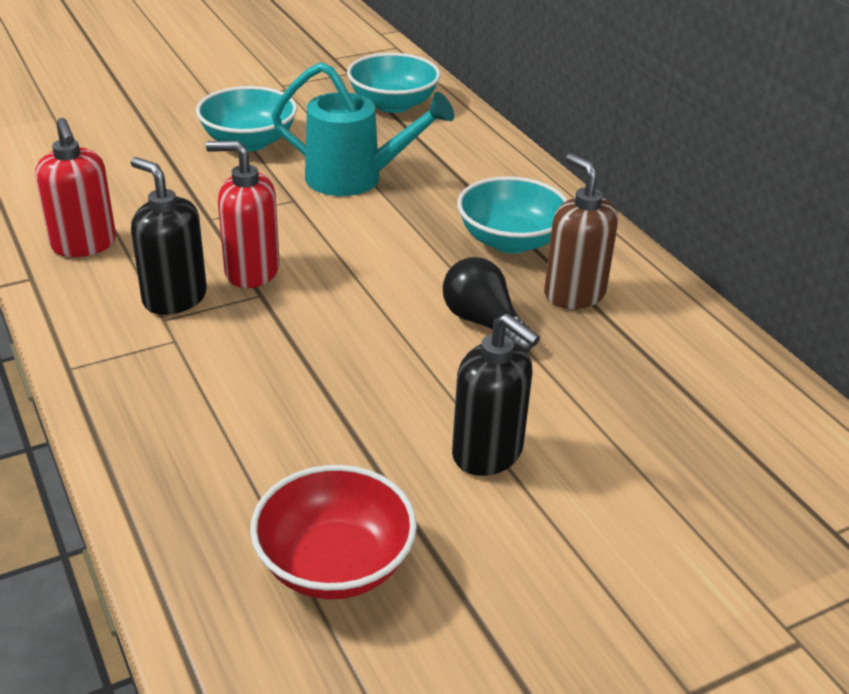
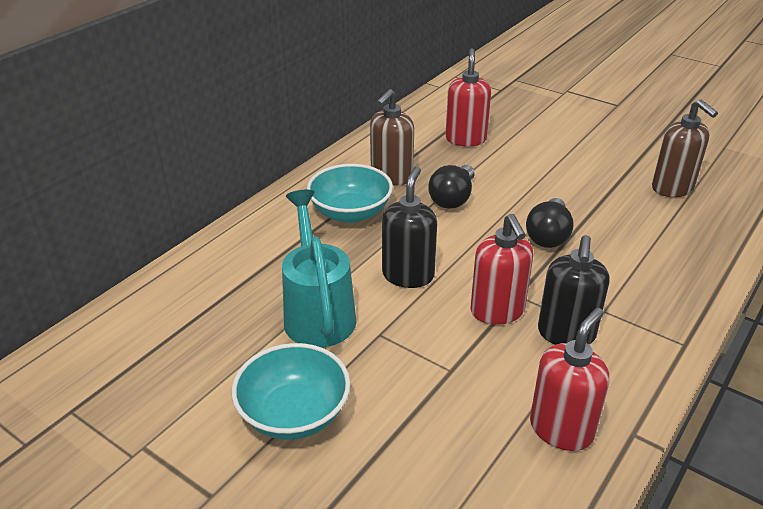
camera: 115 degrees left, 0 degrees up
red bowl [250,465,417,600] -> brown soap dispenser [652,99,718,197]
turquoise bowl [347,53,441,113] -> none
black soap dispenser [452,314,540,476] -> black soap dispenser moved to [382,167,437,288]
none -> red soap dispenser [446,48,491,147]
none -> black light bulb [526,198,574,248]

